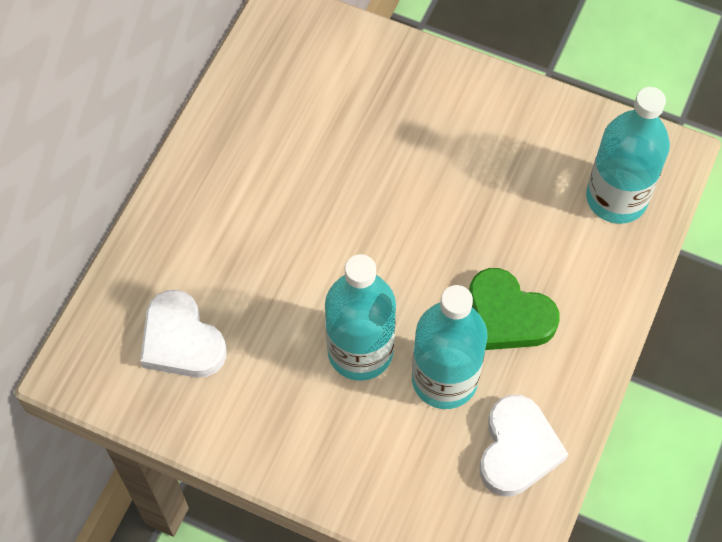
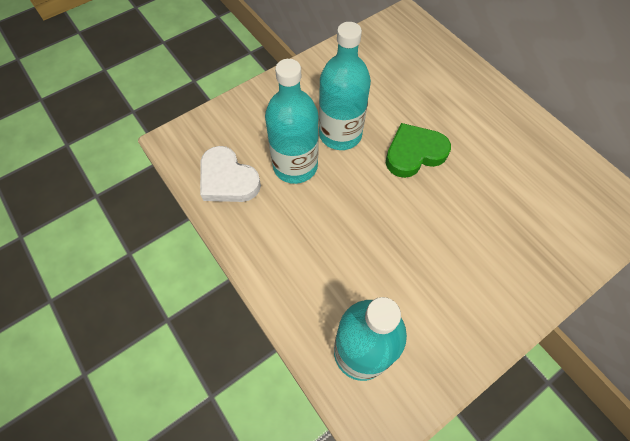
camera: 120 degrees right, 0 degrees up
white heart [140,290,227,378] -> none
green heart [469,268,559,350] -> green heart moved to [386,123,451,178]

